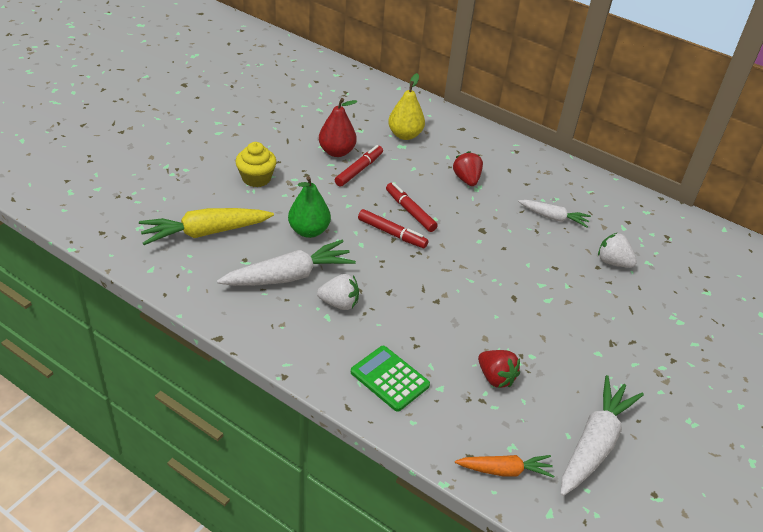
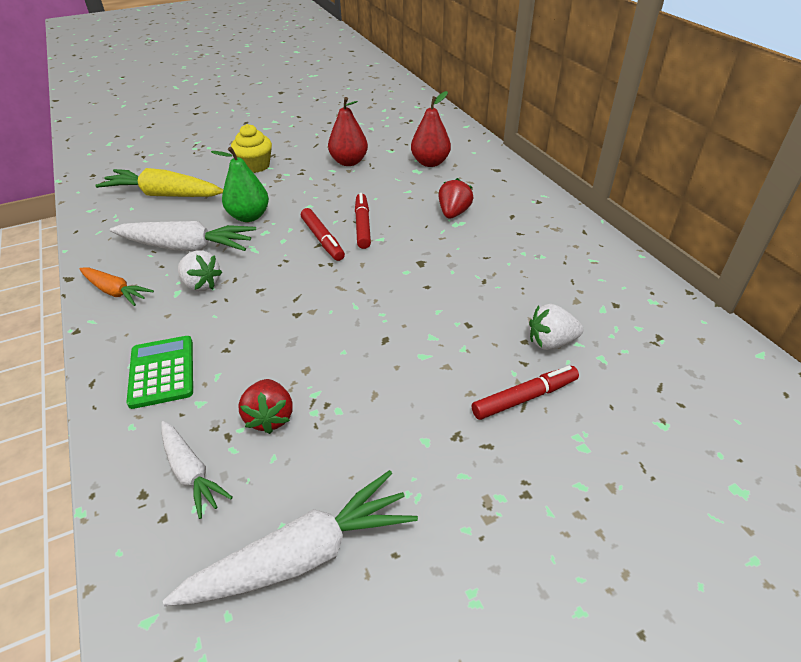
camera: 35 degrees right, 0 degrees up
red marker [335,145,383,187] -> red marker moved to [472,365,579,420]
yellow pear [388,73,425,140] -> red pear [411,91,451,167]
orange carrot [455,455,555,478] -> orange carrot moved to [80,267,154,306]
white carrot [518,200,591,227] -> white carrot moved to [161,421,233,519]
white strawberry [598,232,637,268] -> white strawberry turned 75 degrees counterclockwise [529,304,584,350]

